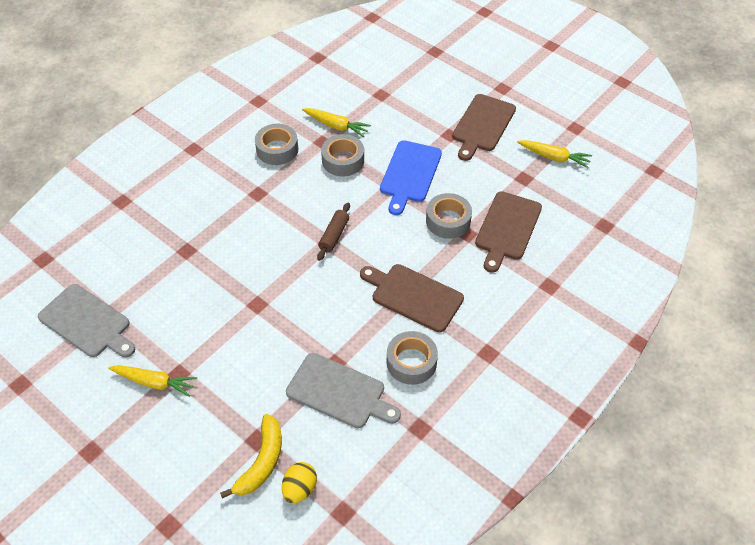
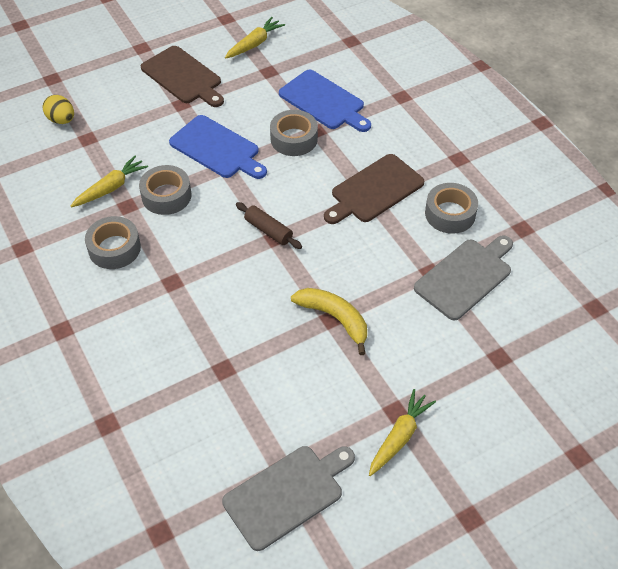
camera: 70 degrees left, 0 degrees up
yellow banana [220,414,282,498] -> yellow banana moved to [291,288,367,355]
yellow egg [282,462,317,503] -> yellow egg moved to [43,95,74,124]
brown cutting board [475,191,542,273] -> blue cutting board [279,70,371,132]

